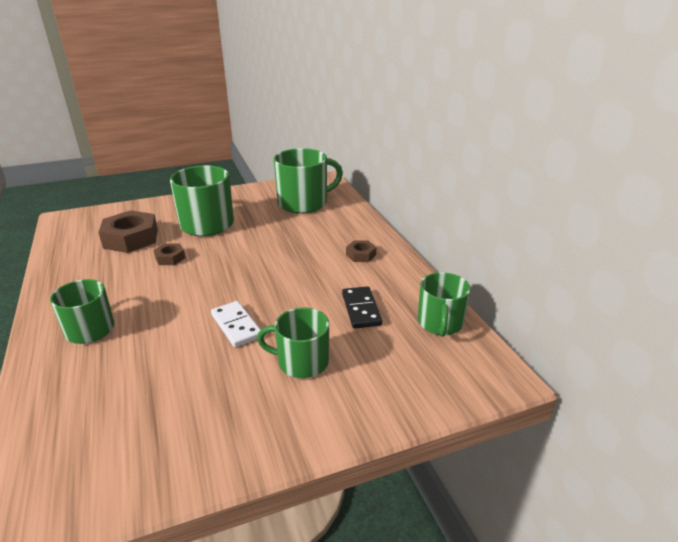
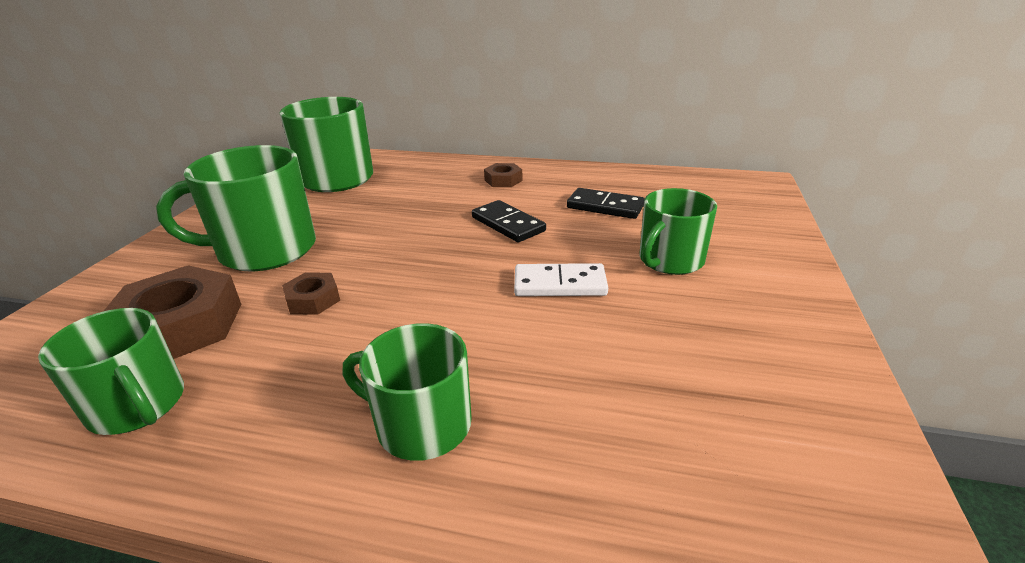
camera: 55 degrees left, 0 degrees up
green mug [418,272,470,337] -> green mug moved to [38,308,184,435]
none -> black domino [472,200,546,242]

